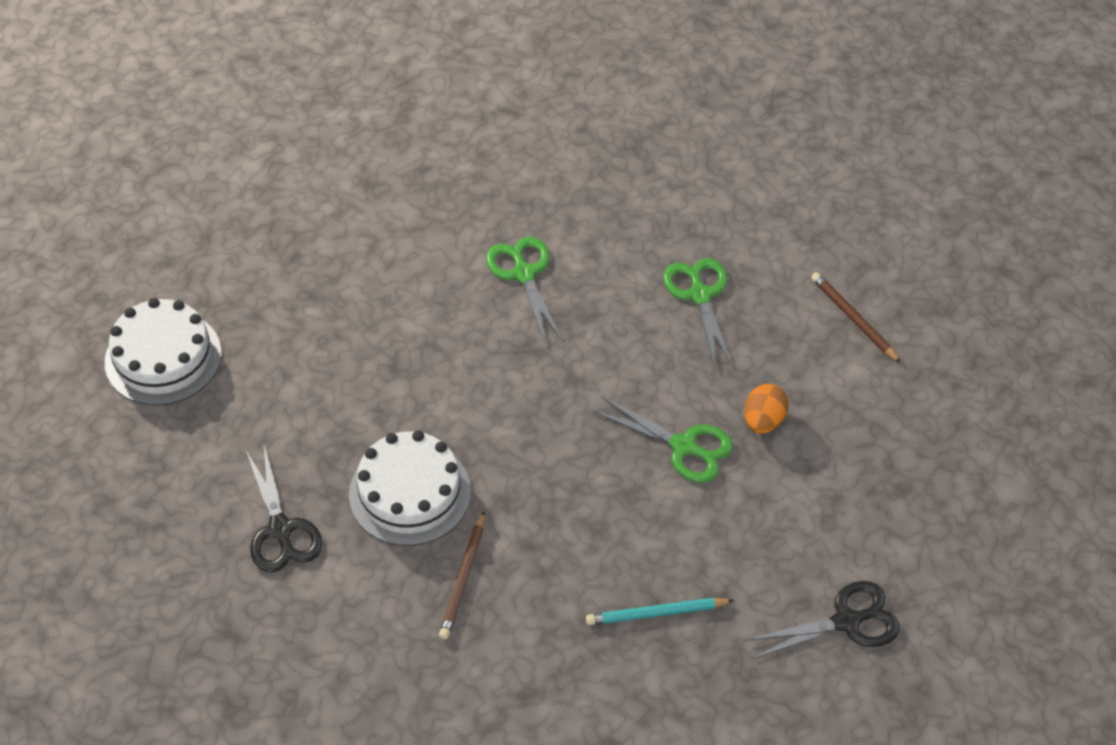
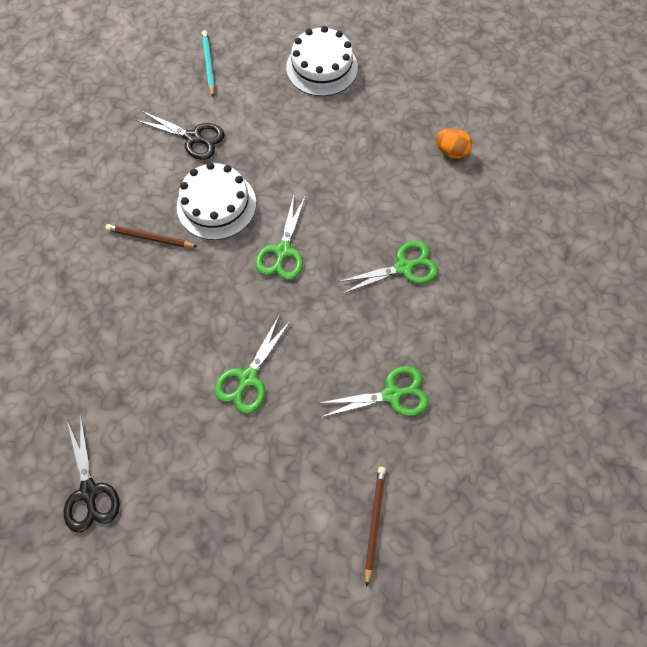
camera: 90 degrees right, 15 degrees up
black scissors [246,446,322,572] -> black scissors turned 135 degrees counterclockwise [136,111,224,160]
turquoise pencil [586,598,734,625] -> turquoise pencil moved to [202,30,215,97]
orange egg [744,384,789,434] -> orange egg moved to [436,128,472,159]
brown pencil [811,272,901,363] -> brown pencil turned 45 degrees counterclockwise [365,467,386,587]
none -> green scissors [255,195,306,280]

